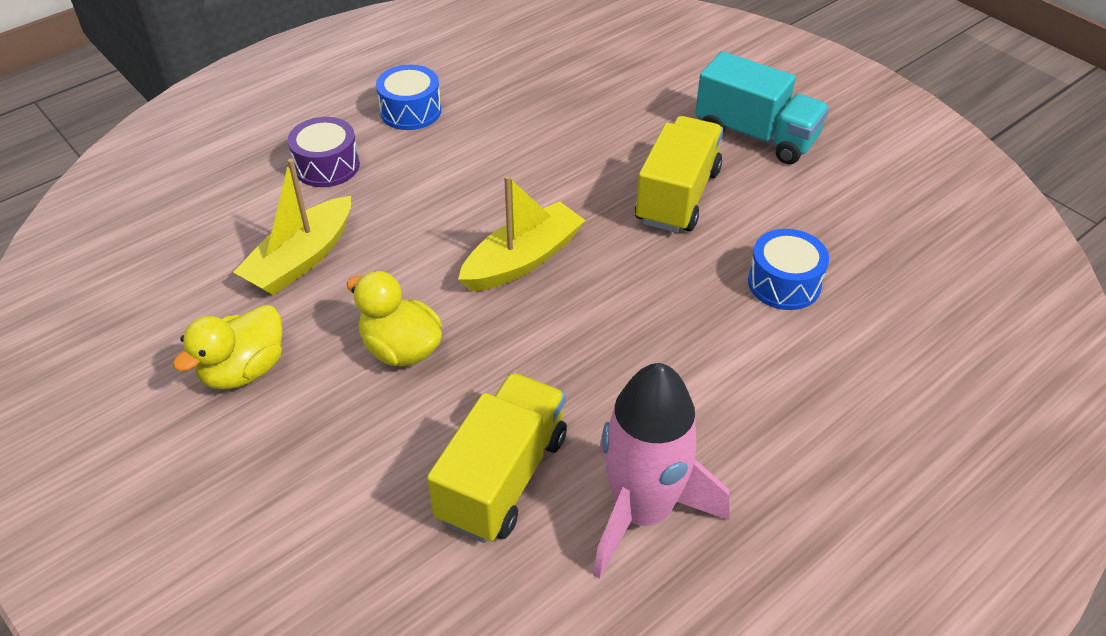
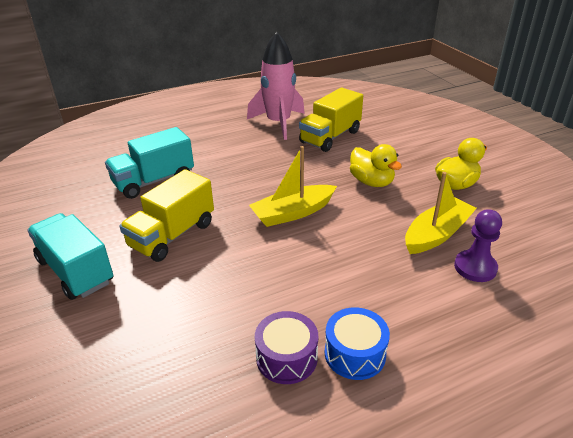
camera: 165 degrees left, 10 degrees down
purple drum [287,117,360,187] -> purple drum moved to [255,311,318,384]
blue drum [748,229,829,310] -> turquoise truck [105,127,194,199]
none -> purple pawn [454,209,502,282]

